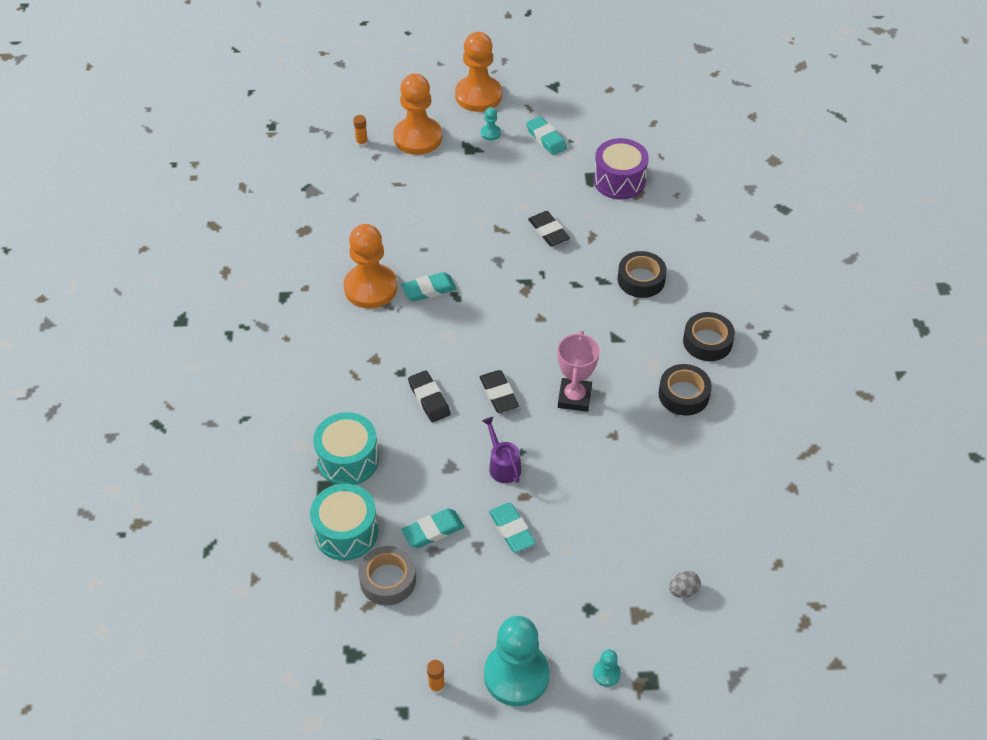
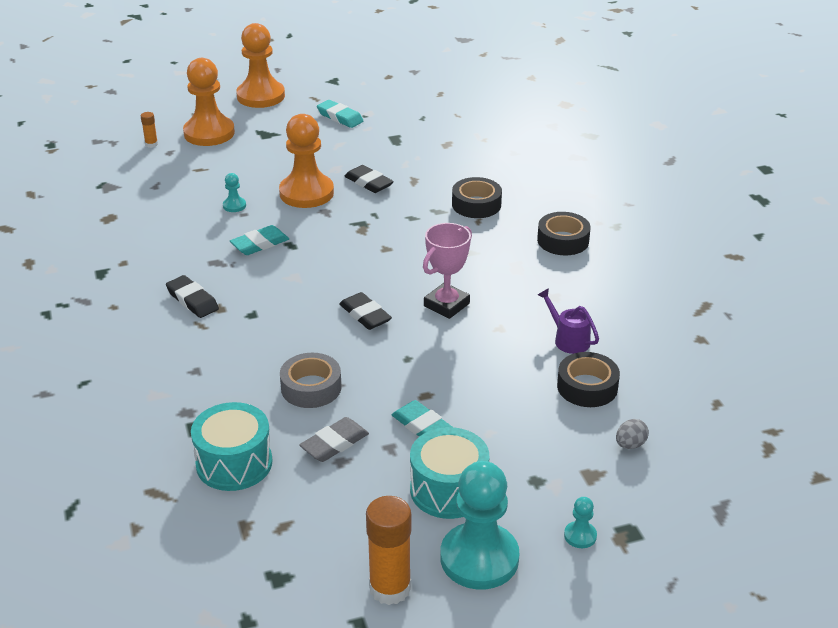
camera: 15 degrees left, 15 degrees down
turquoise drum [313,412,379,485] -> turquoise drum moved to [410,427,489,519]
orange pawn [344,224,397,308] -> orange pawn moved to [279,114,334,208]
grey tape [359,546,416,605] -> grey tape moved to [280,353,342,408]
turquoise eraser [401,509,464,548] -> grey eraser [299,417,369,462]
black eraser [408,370,451,422] -> black eraser moved to [166,275,219,318]
orange glue stick [427,660,445,694] -> orange glue stick [366,496,411,605], size x2.10
turquoise pawn [481,107,501,141] -> turquoise pawn moved to [223,173,246,212]
purple watering can [482,417,521,483] -> purple watering can moved to [538,288,599,354]
pink trophy [558,331,600,412] -> pink trophy turned 45 degrees clockwise [423,223,472,319]
purple drum [594,138,649,200] -> none
black tape [658,364,712,416] -> black tape moved to [557,352,620,407]

